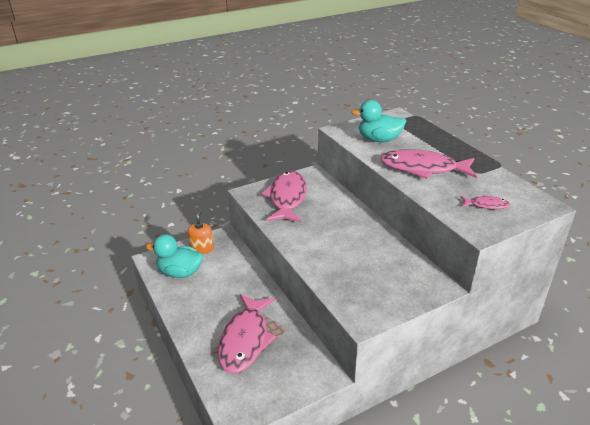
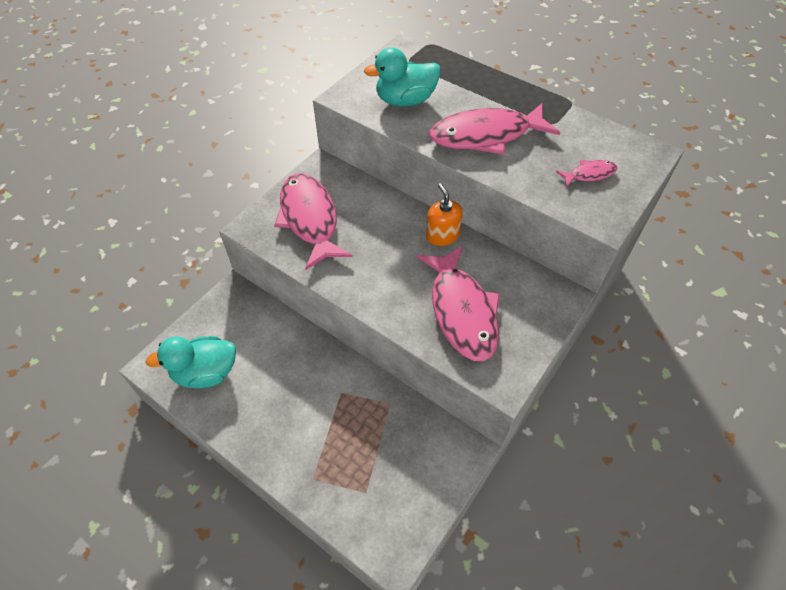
camera: 25 degrees left, 20 degrees up
orange soap dispenser [187,210,214,254] -> orange soap dispenser moved to [426,183,463,246]
pink fish [218,294,276,374] -> pink fish moved to [417,246,500,361]

